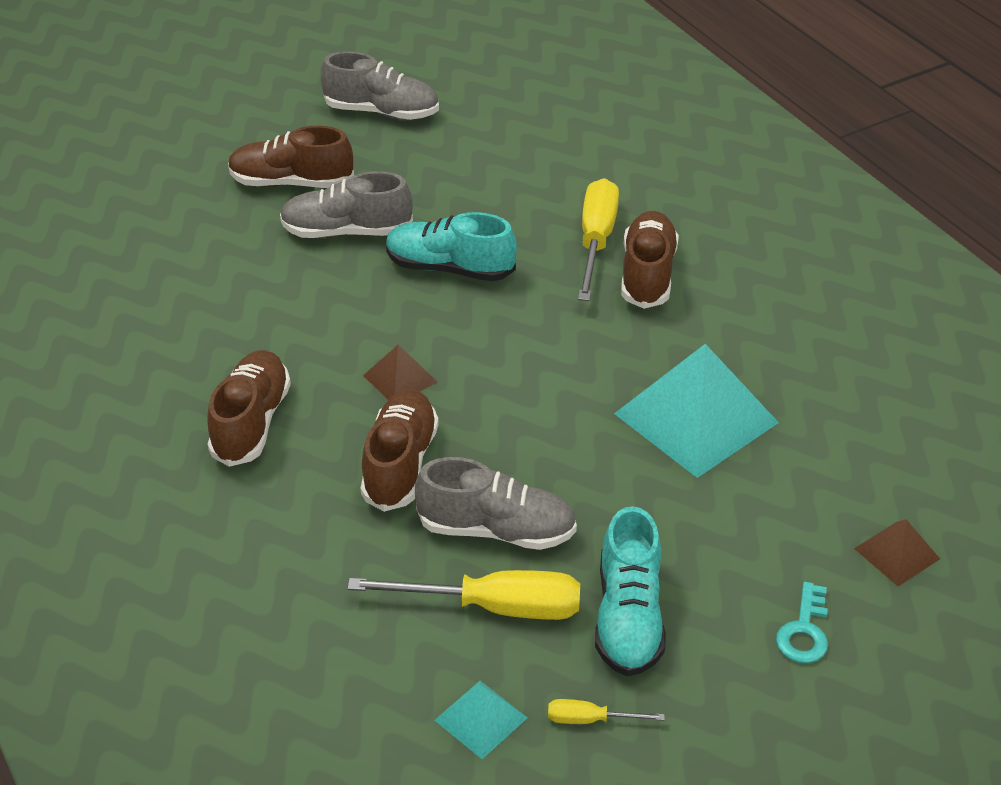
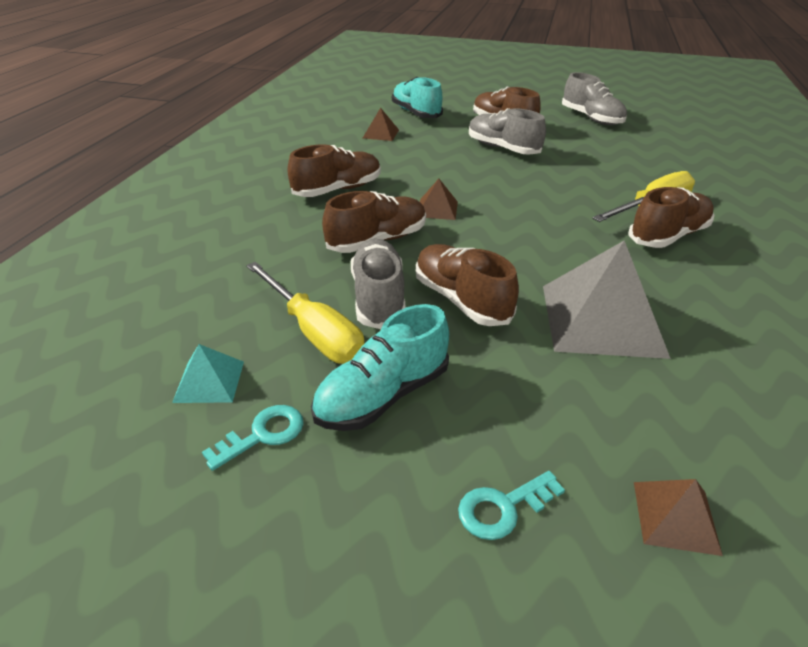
camera: 45 degrees right, 5 degrees down
turquoise shoe [386,212,517,281] -> turquoise shoe moved to [392,77,443,118]
grey shoe [415,457,577,550] -> grey shoe turned 150 degrees counterclockwise [351,239,406,329]
yellow screwdriver [548,699,665,724] -> turquoise key [202,405,304,471]
turquoise pyramid [614,344,779,478] -> grey pyramid [543,240,671,359]
none -> brown pyramid [363,108,399,141]
none -> brown shoe [416,244,519,326]

